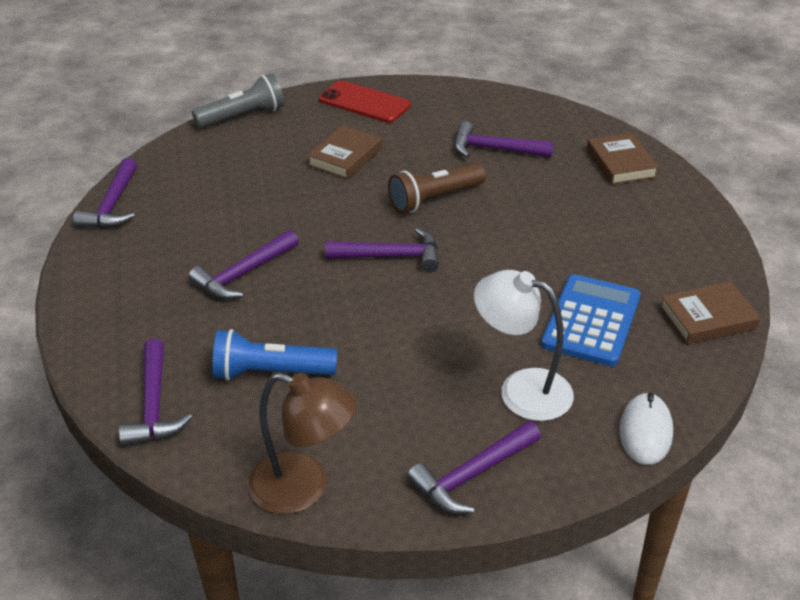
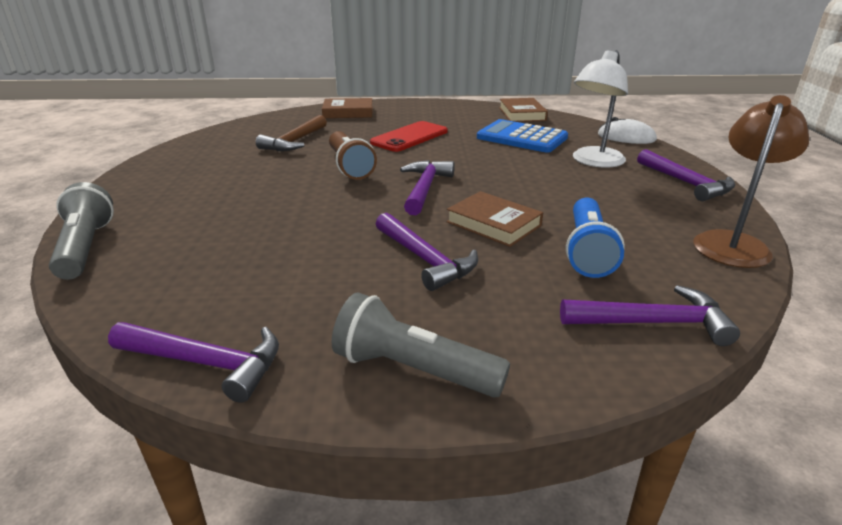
camera: 80 degrees left, 10 degrees down
brown book [307,125,382,179] -> brown book moved to [446,191,543,247]
red phone [319,80,411,123] -> red phone moved to [370,121,448,152]
purple hammer [454,121,554,158] -> brown hammer [256,115,327,151]
none -> grey flashlight [332,293,510,398]

